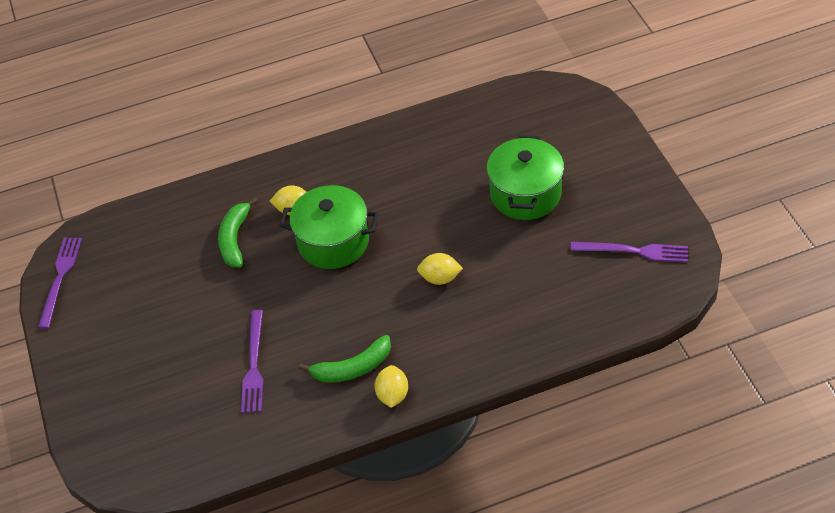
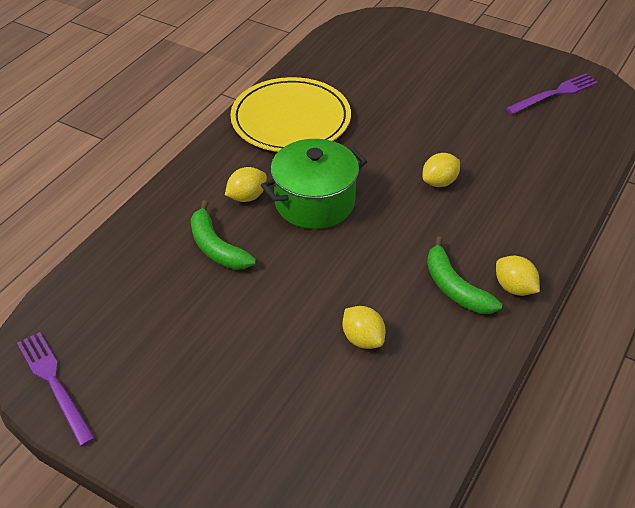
camera: 45 degrees left, 5 degrees down
purple fork [241,310,263,413] -> yellow lemon [342,306,386,349]
green banana [298,335,391,382] -> green banana turned 120 degrees clockwise [427,236,502,314]
green pot [487,135,564,220] -> none
none -> yellow plate [230,77,351,152]

